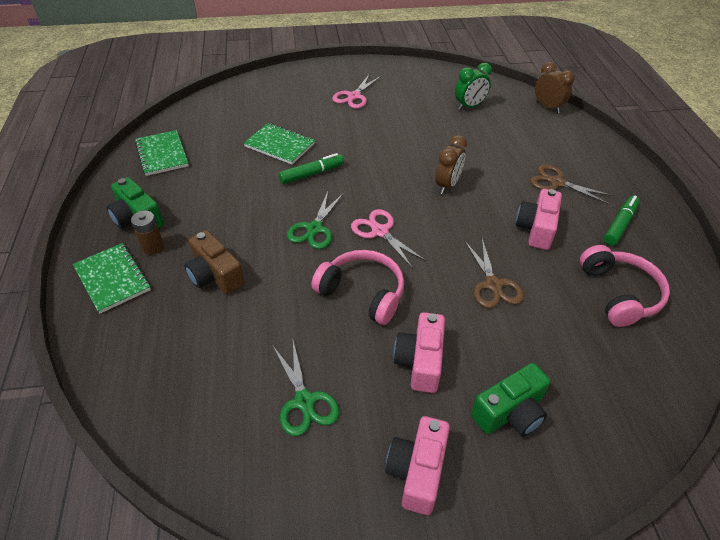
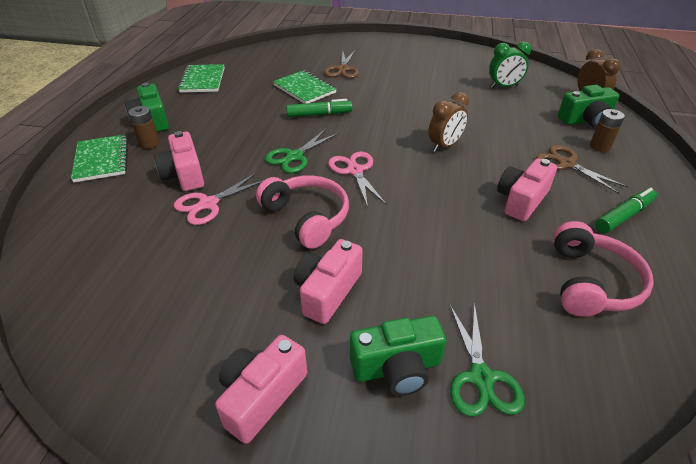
camera: 20 degrees right, 5 degrees down
brown camera [184,230,245,294] -> pink camera [154,131,204,191]
green scissors [273,341,339,436] -> green scissors moved to [450,303,525,417]
pink scissors [332,73,381,109] -> pink scissors moved to [174,172,264,225]
brown scissors [465,239,524,308] -> brown scissors moved to [324,51,359,78]
none -> green camera [558,85,619,128]
none -> brown battery [590,109,625,152]

